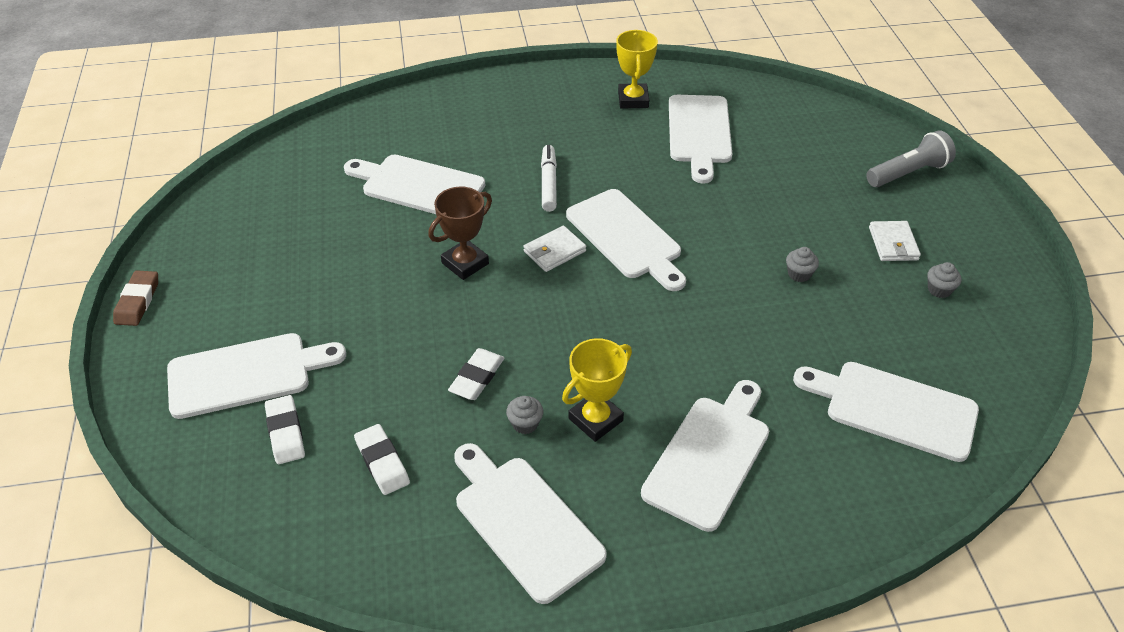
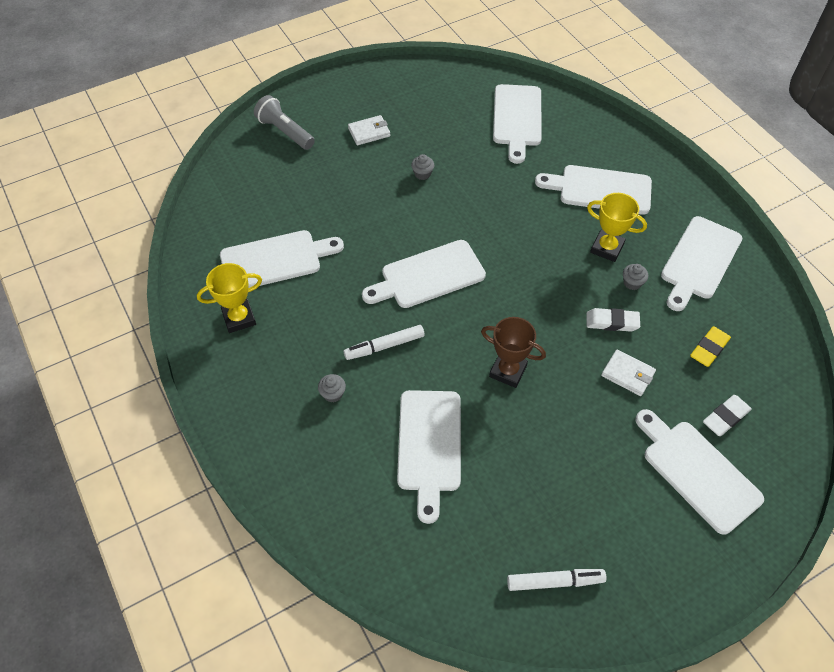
camera: 110 degrees left, 10 degrees up
brown eraser [113,270,158,326] -> none
white eraser [354,424,410,495] -> yellow eraser [690,326,731,367]
white wallet [523,225,586,272] -> white wallet moved to [601,350,656,396]
white cutting board [566,189,686,291] -> white cutting board turned 150 degrees counterclockwise [362,240,486,308]
grey cupcake [927,262,961,298] -> grey cupcake moved to [318,374,346,402]
none -> white marker [507,569,606,591]

